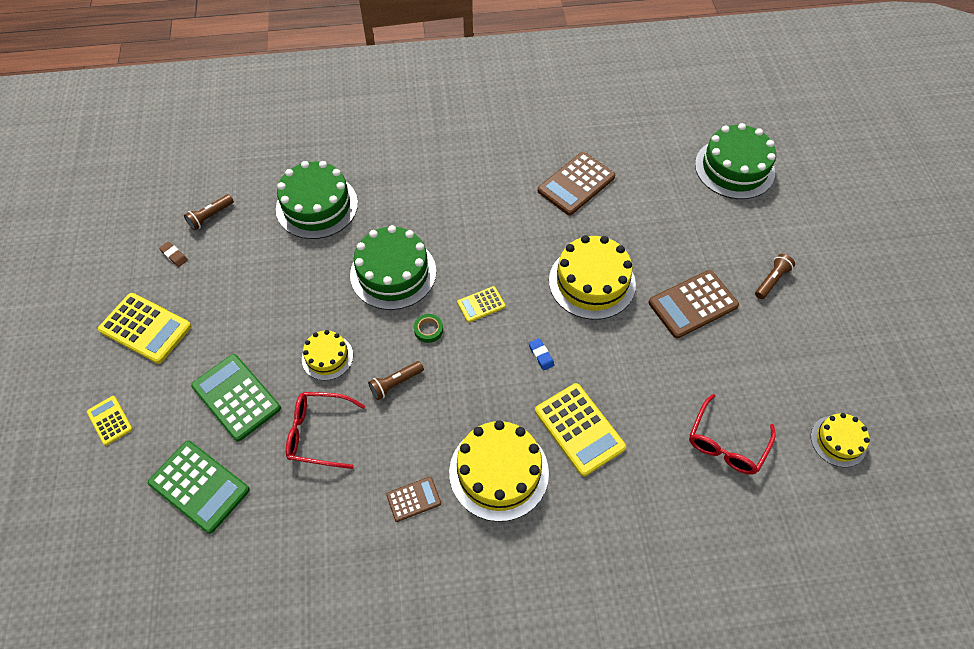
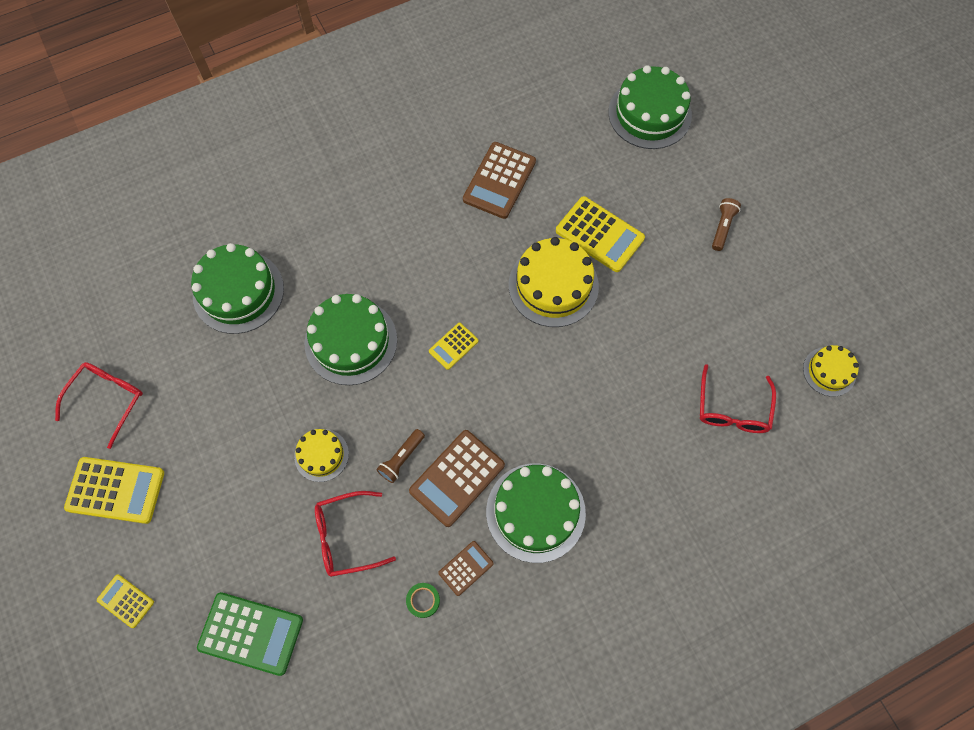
camera: 20 degrees left, 10 degrees up
brown eraser [159,241,188,267] -> red glasses [55,362,143,449]
brown flashlight [184,194,234,230] -> none
green calculator [191,354,281,441] -> none
green tape [414,314,443,343] -> green tape moved to [406,583,440,618]
yellow cake [449,420,549,522] -> green cake [486,463,586,563]
blue eraser [529,338,554,371] -> none
yellow calculator [535,383,626,476] -> yellow calculator moved to [556,196,645,272]
brown calculator [649,270,739,339] -> brown calculator moved to [409,430,505,527]

